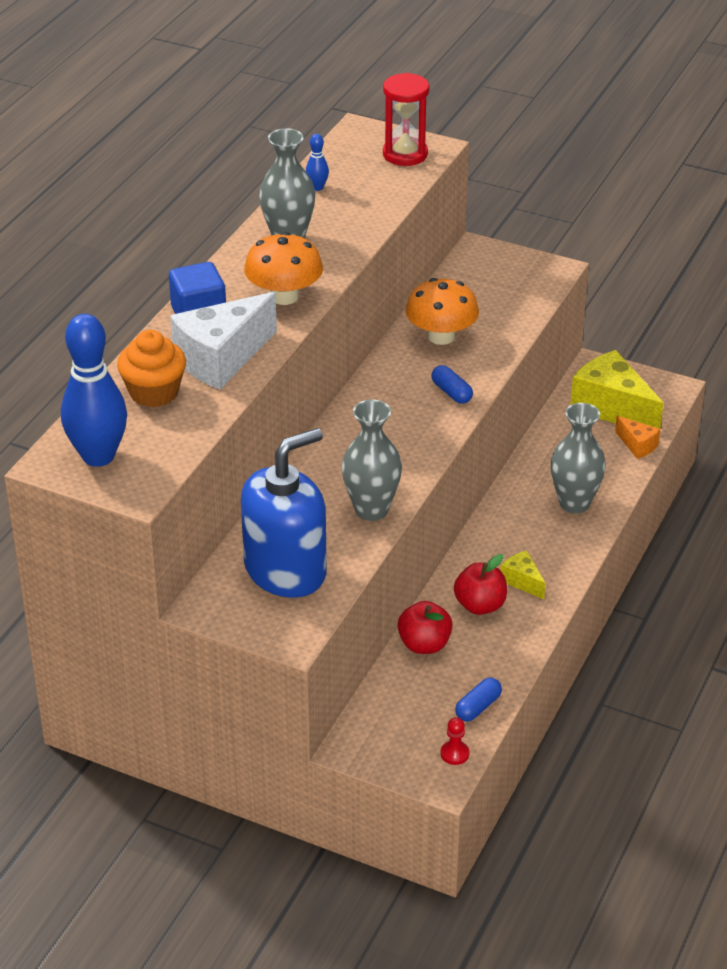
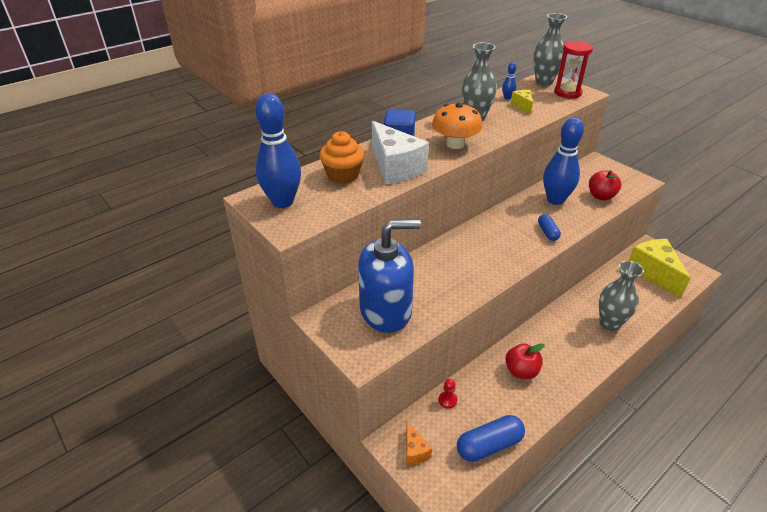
camera: 25 degrees right, 0 degrees up
white cheese [170,292,277,390] -> white cheese turned 105 degrees counterclockwise [372,121,429,185]
grey vase [342,399,402,521] -> grey vase moved to [533,13,567,86]
red apple [398,601,453,654] -> red apple moved to [589,170,621,201]
orange mushroom [406,278,479,345] -> blue bowling pin [543,118,584,205]
red pawn [441,717,469,765] -> red pawn moved to [439,379,457,409]
blue capsule [455,678,502,722] -> blue capsule [457,415,525,462], size x1.71
yellow cheese [500,551,546,599] -> yellow cheese moved to [510,90,533,115]
orange cheese [615,416,660,459] -> orange cheese moved to [406,422,432,465]

